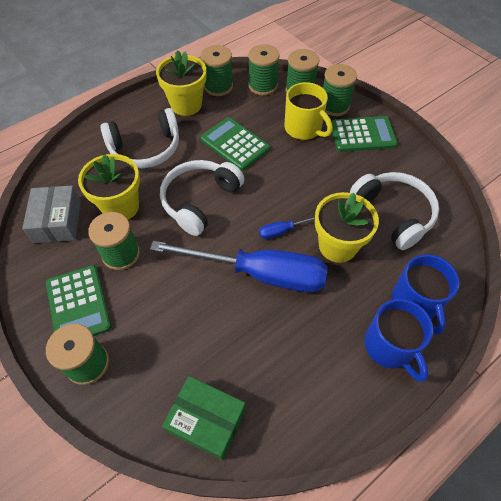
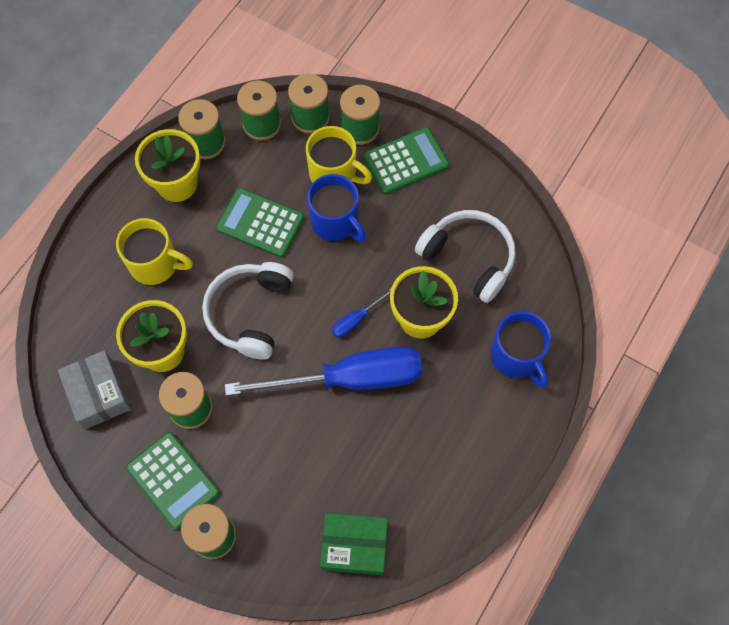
camera: 20 degrees left, 10 degrees up
white headphones [100,108,179,168] -> yellow mug [116,218,193,285]
blue mug [364,299,433,382] -> blue mug moved to [307,174,366,242]

